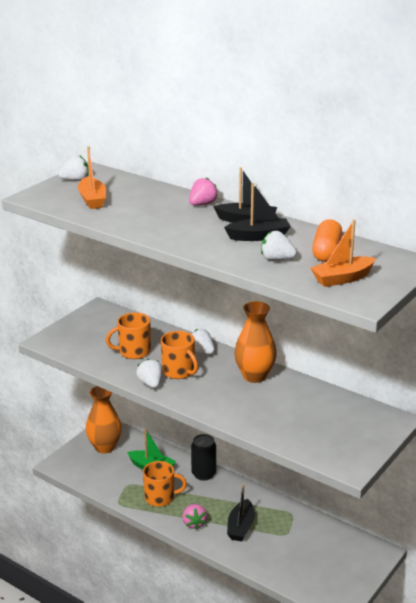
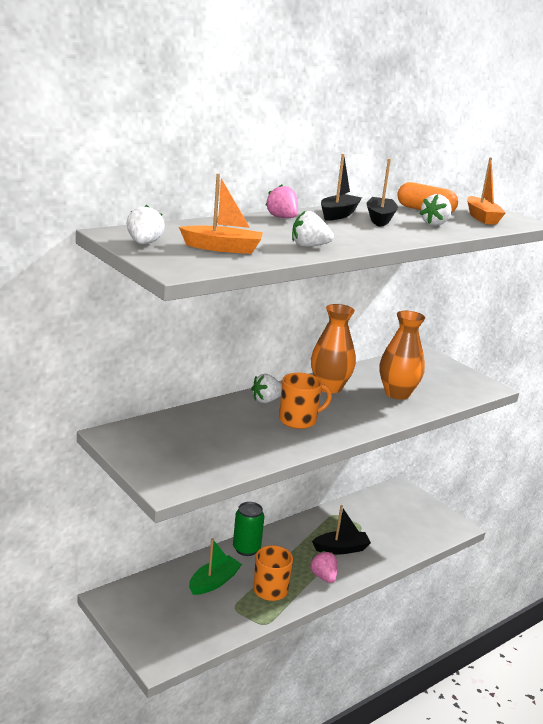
camera: 75 degrees left, 5 degrees down
orange vase [86,386,122,454] -> orange vase moved to [380,311,425,400]
orange mug [106,312,151,359] -> none
white strawberry [136,359,162,388] -> white strawberry moved to [292,210,334,247]
pink strawberry [182,504,207,530] -> pink strawberry turned 120 degrees counterclockwise [309,551,337,583]
black can [191,434,216,481] -> green can [233,502,264,556]
black boat [227,484,255,541] -> black boat turned 45 degrees counterclockwise [312,505,371,554]

